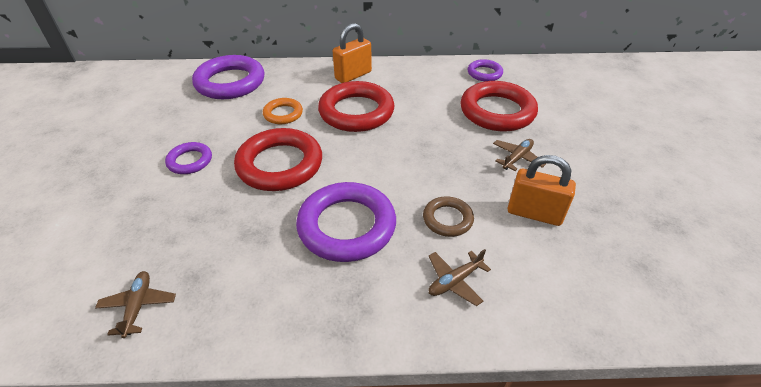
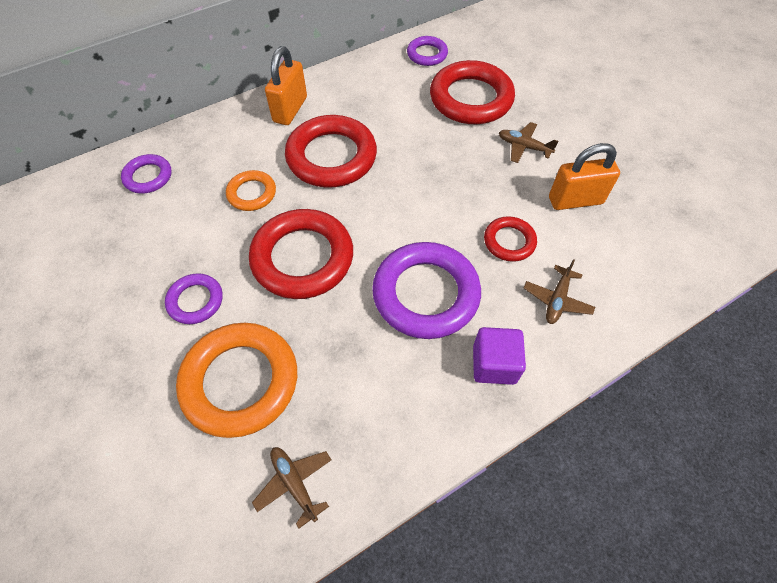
camera: 30 degrees left, 15 degrees up
purple ring [192,55,265,99] -> purple ring [121,154,172,194], size x0.52
brown ring [423,196,474,237] -> red ring [484,216,537,262]
brown plane [493,139,546,171] -> brown plane turned 75 degrees counterclockwise [499,122,559,163]
none -> orange ring [176,323,297,438]
none -> purple cube [473,327,526,385]

